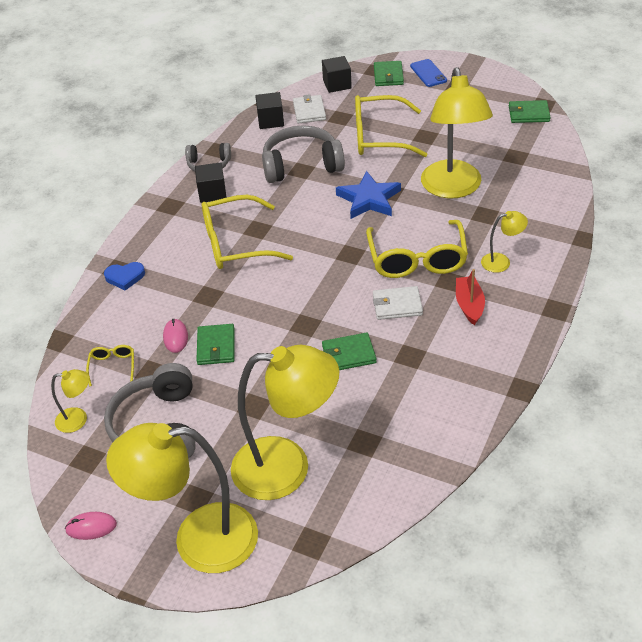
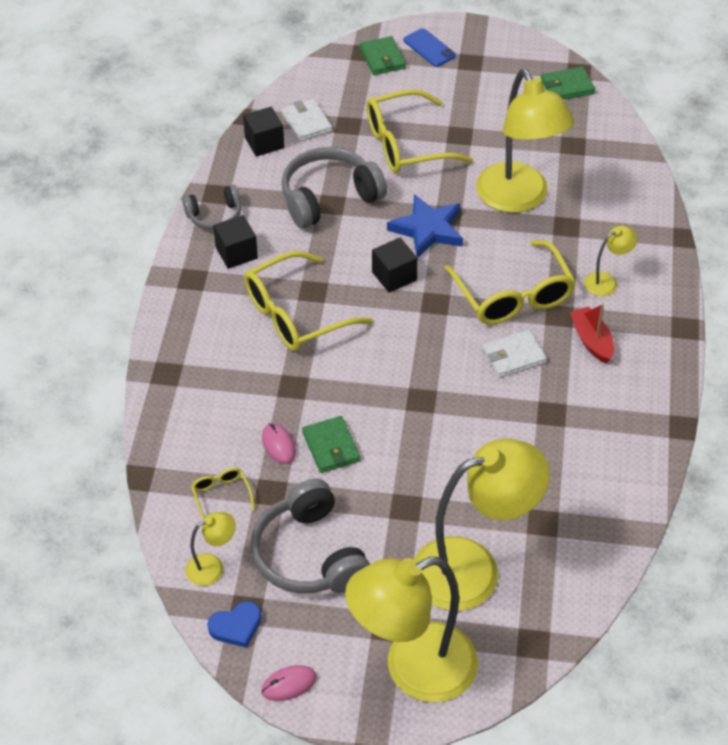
camera: 20 degrees left, 5 degrees up
blue heart [104,262,145,291] -> blue heart moved to [207,601,262,648]
black cube [322,56,352,93] -> black cube moved to [372,238,418,293]
green wallet [322,332,377,370] -> none

